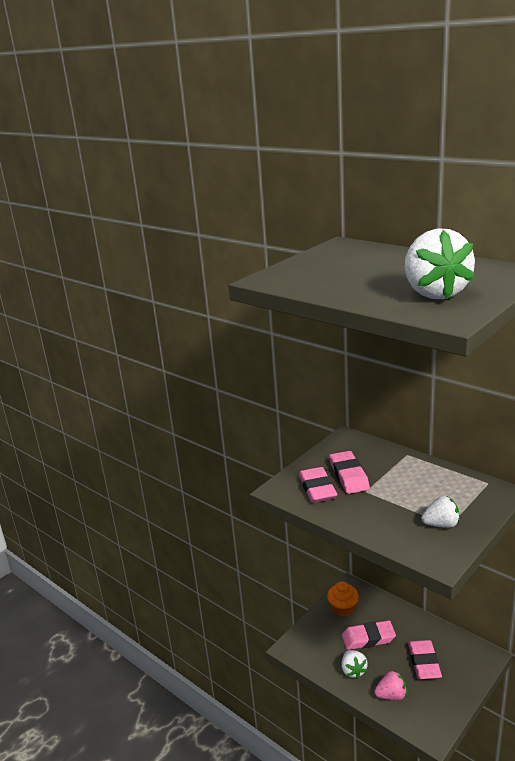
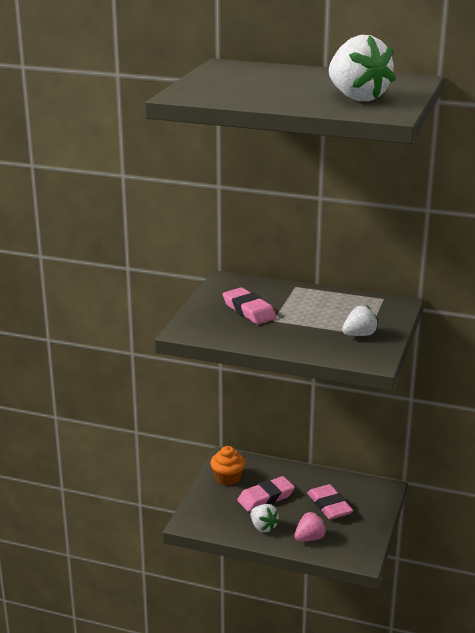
camera: 25 degrees left, 0 degrees up
pink eraser [299,467,337,503] -> none

